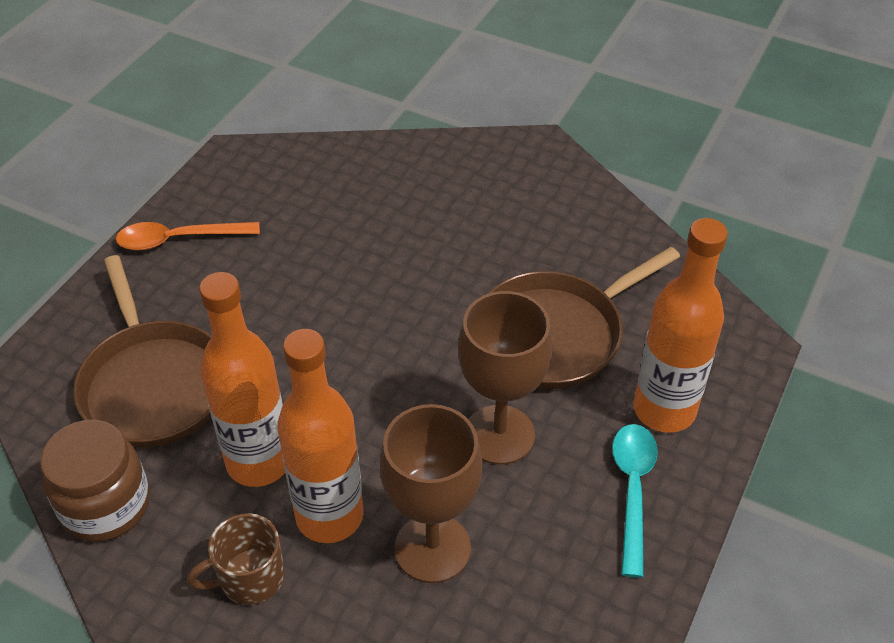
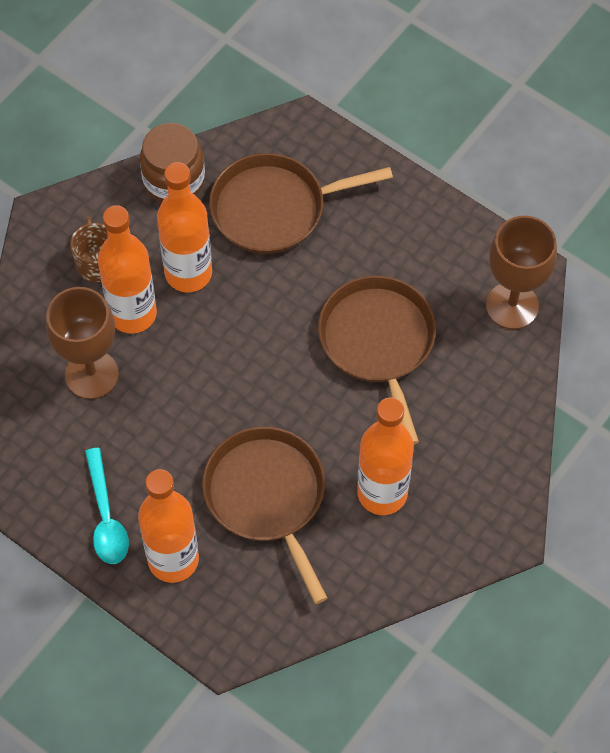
camera: 100 degrees right, 15 degrees up
orange spoon [116,222,260,251] -> none
brown goblet [458,291,553,465] -> brown goblet moved to [486,216,557,329]
turquoise spoon [612,424,658,578] -> turquoise spoon turned 60 degrees clockwise [85,448,129,564]
none -> brown pan [318,276,436,445]
none -> orange bottle [357,397,414,515]

